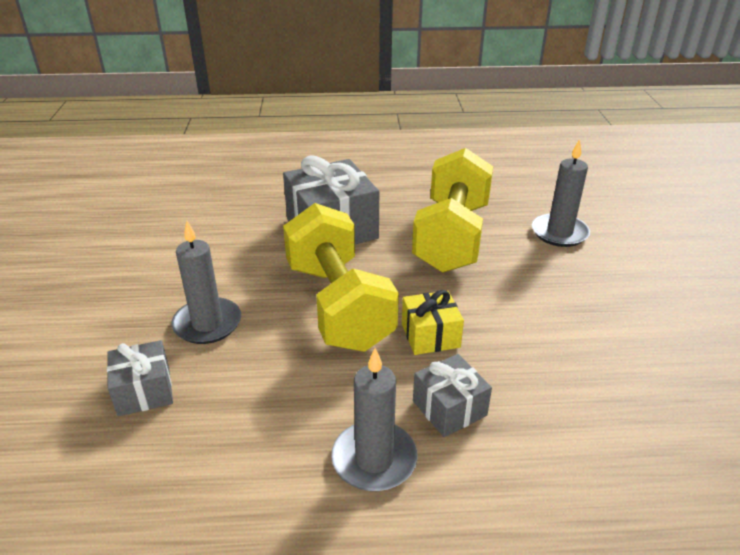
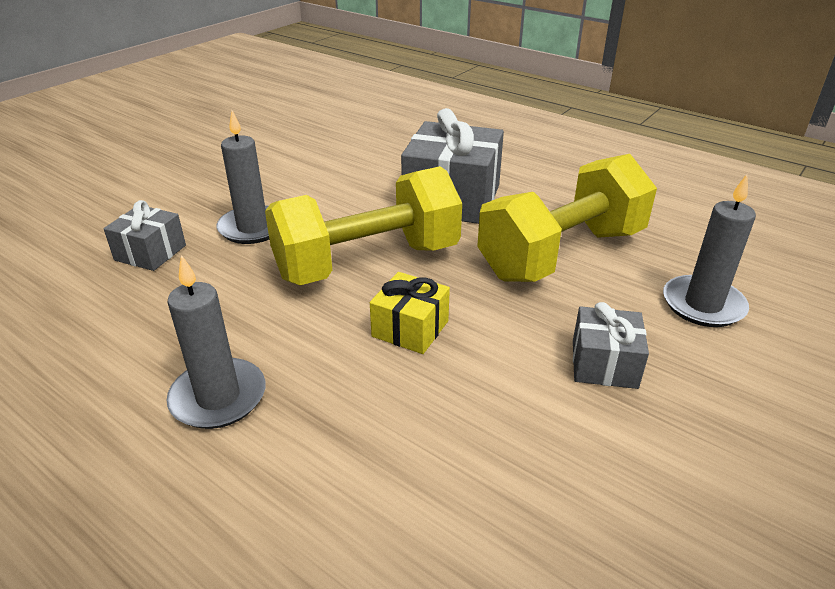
camera: 40 degrees right, 0 degrees up
yellow dumbbell [283,203,399,352] -> yellow dumbbell turned 45 degrees clockwise [265,166,462,285]
grey gift [413,354,492,437] -> grey gift moved to [573,302,649,389]

